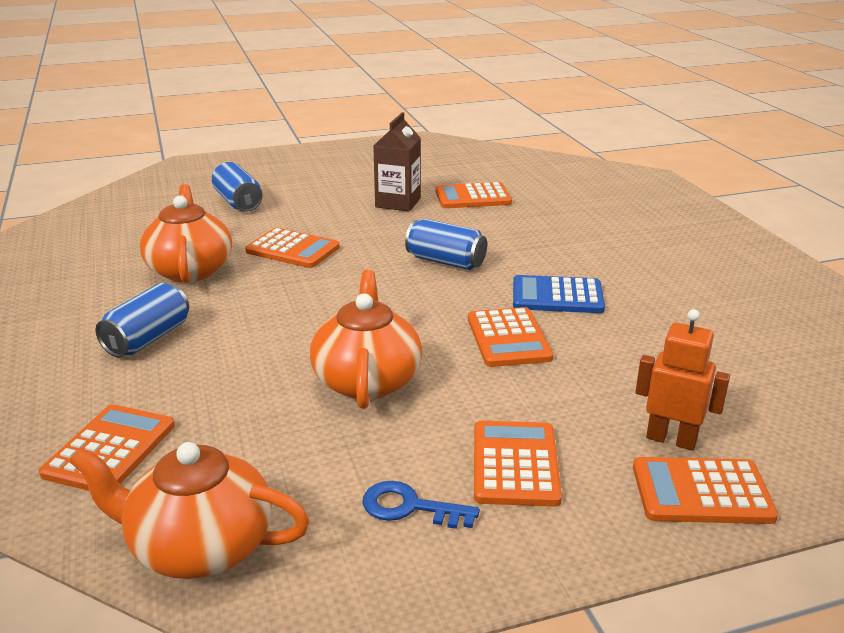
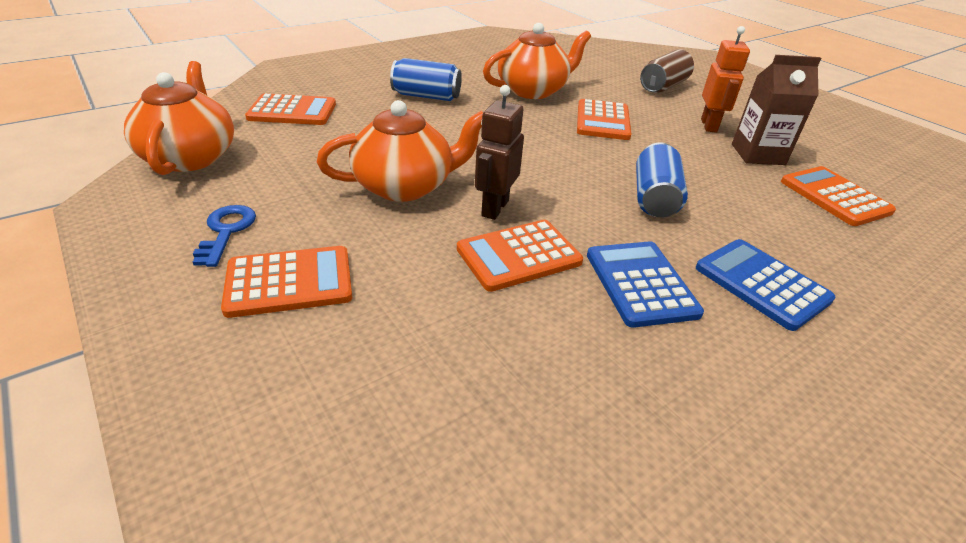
camera: 70 degrees right, 10 degrees up
blue can [212,162,262,212] -> brown can [640,49,694,93]
orange calculator [633,457,778,524] -> none
orange robot [635,309,730,450] -> orange robot moved to [701,26,750,133]
none -> brown robot [475,85,524,220]
none -> blue calculator [696,239,835,331]

